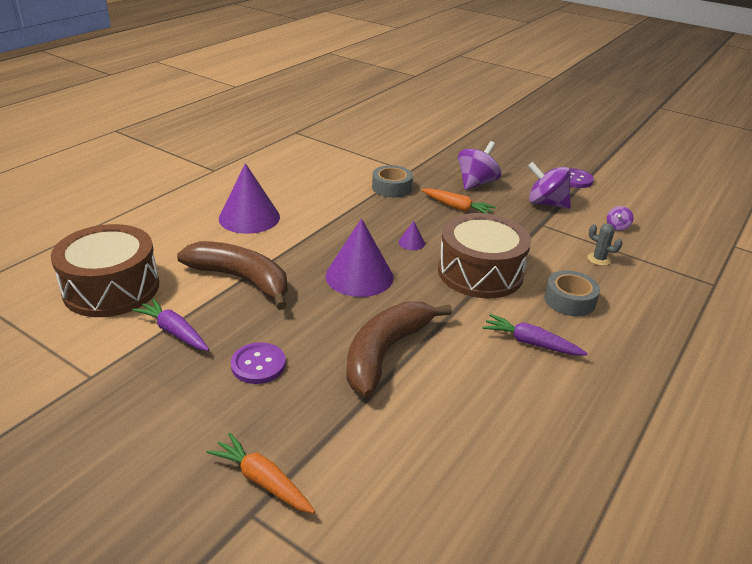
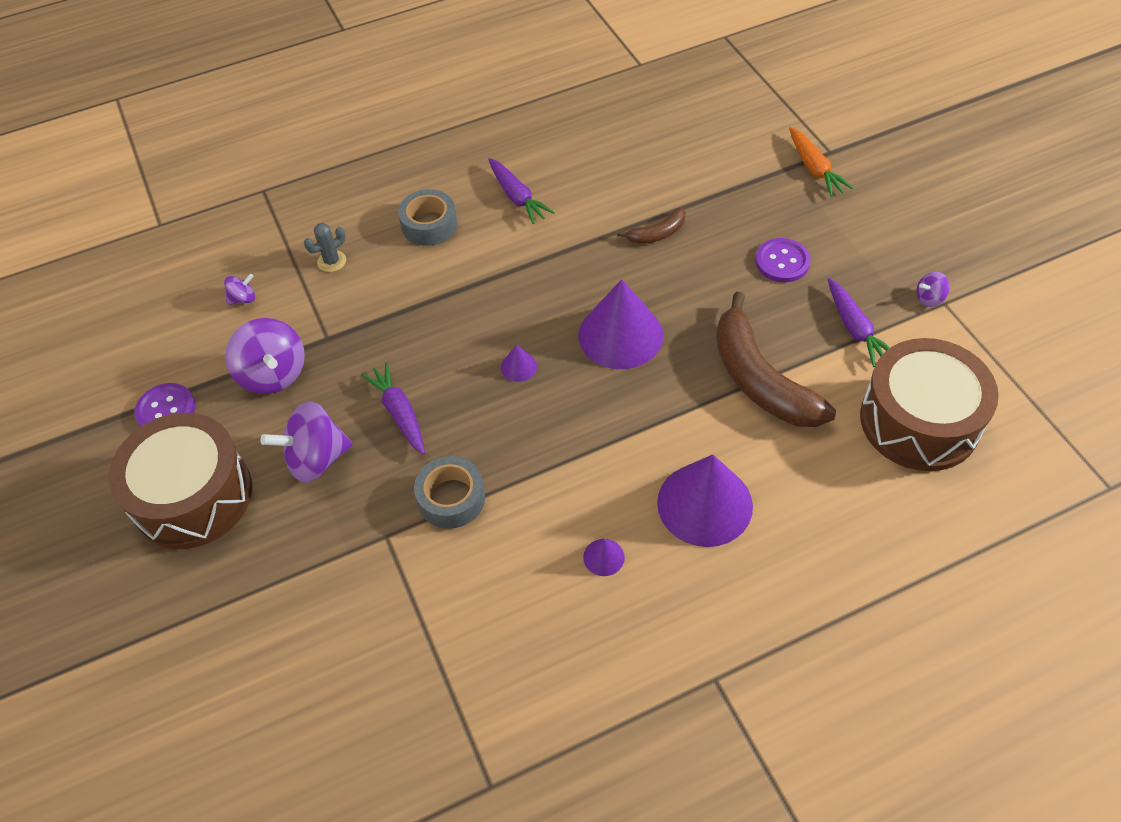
camera: 145 degrees left, 20 degrees up
brown banana [346,301,452,397] -> brown banana [617,207,686,244], size x0.48
orange carrot [421,188,496,214] -> purple carrot [361,362,425,455]
brown drum [438,213,531,298] -> brown drum moved to [109,413,252,549]
grey cactus [587,223,622,266] -> grey cactus turned 75 degrees clockwise [304,223,346,272]
none -> purple cone [583,538,625,576]
none -> purple spinning top [916,272,950,307]

